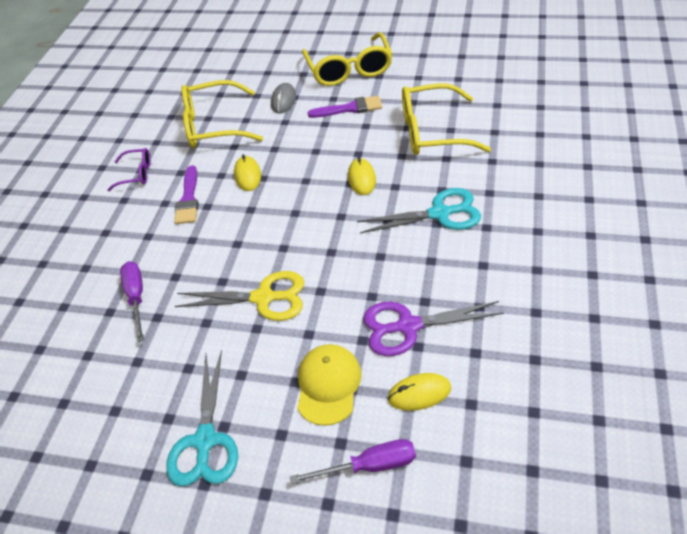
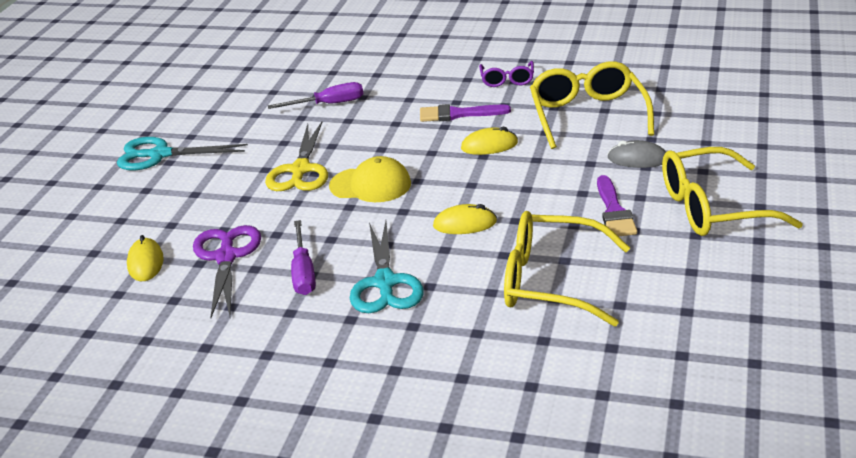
camera: 90 degrees right, 15 degrees down
purple screwdriver [289,439,416,484] -> purple screwdriver moved to [291,220,316,295]
yellow cap [297,344,362,426] -> yellow cap moved to [329,156,411,202]
yellow glasses [402,83,491,155] -> yellow glasses turned 75 degrees counterclockwise [504,211,630,327]

